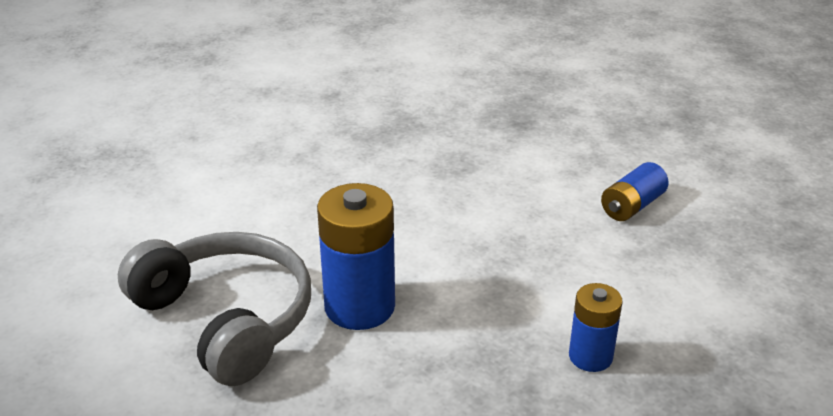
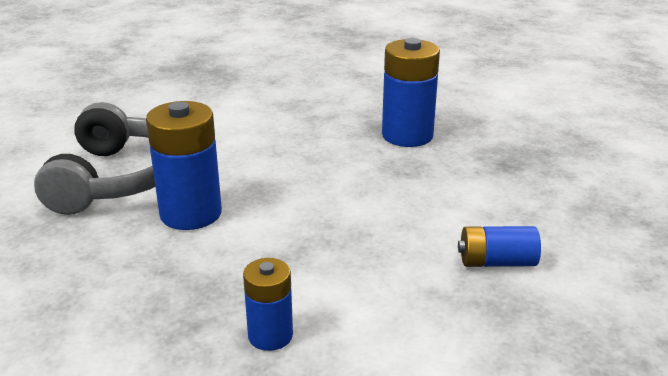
camera: 45 degrees right, 5 degrees down
none -> blue battery [382,38,440,147]

